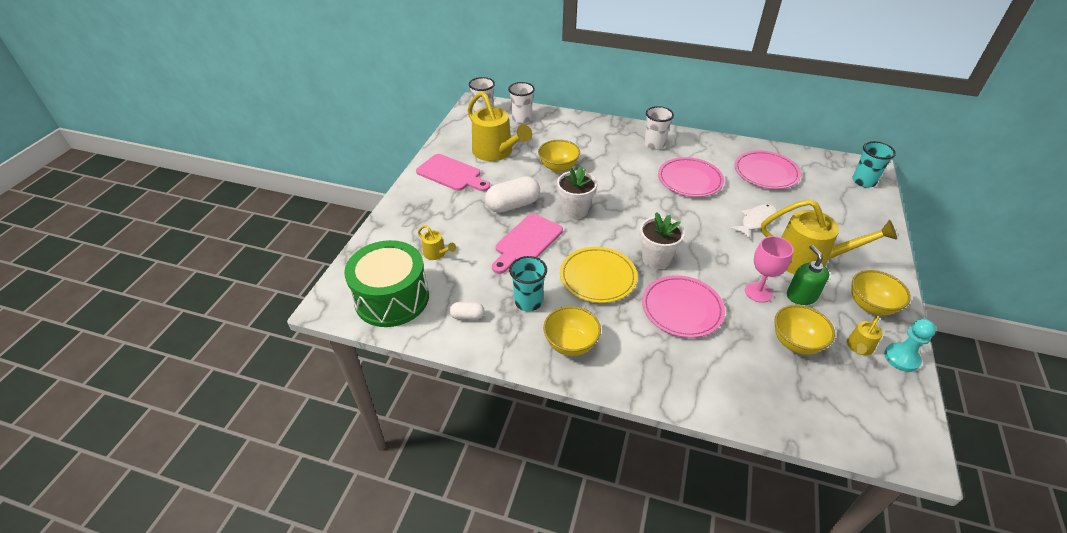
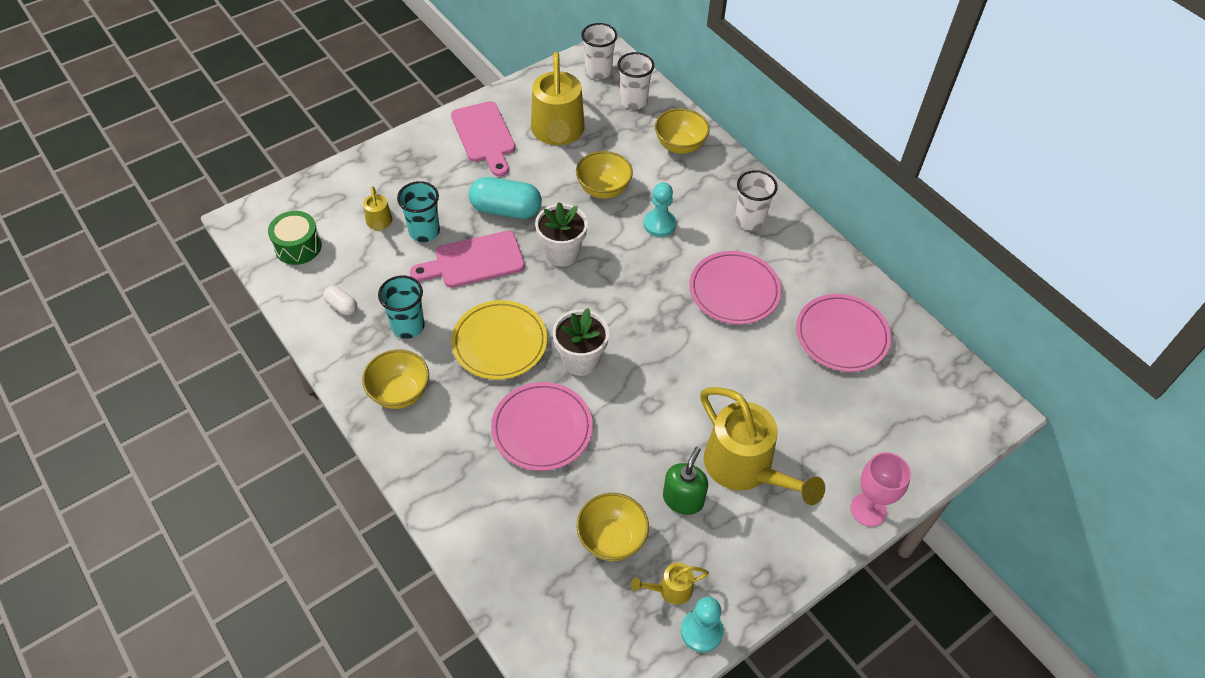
camera: 35 degrees right, 10 degrees up
green drum [344,240,429,327] -> green drum [268,211,322,265], size x0.55
white capsule [485,176,540,213] -> turquoise capsule [469,177,542,219]
white fish [730,204,778,240] -> none
pink goblet [745,236,793,303] -> pink goblet moved to [850,452,911,527]
yellow bowl [851,270,911,315] -> yellow bowl moved to [655,108,710,154]
turquoise cup [852,141,896,188] -> turquoise cup moved to [397,181,440,242]
none -> turquoise pawn [644,182,676,237]

